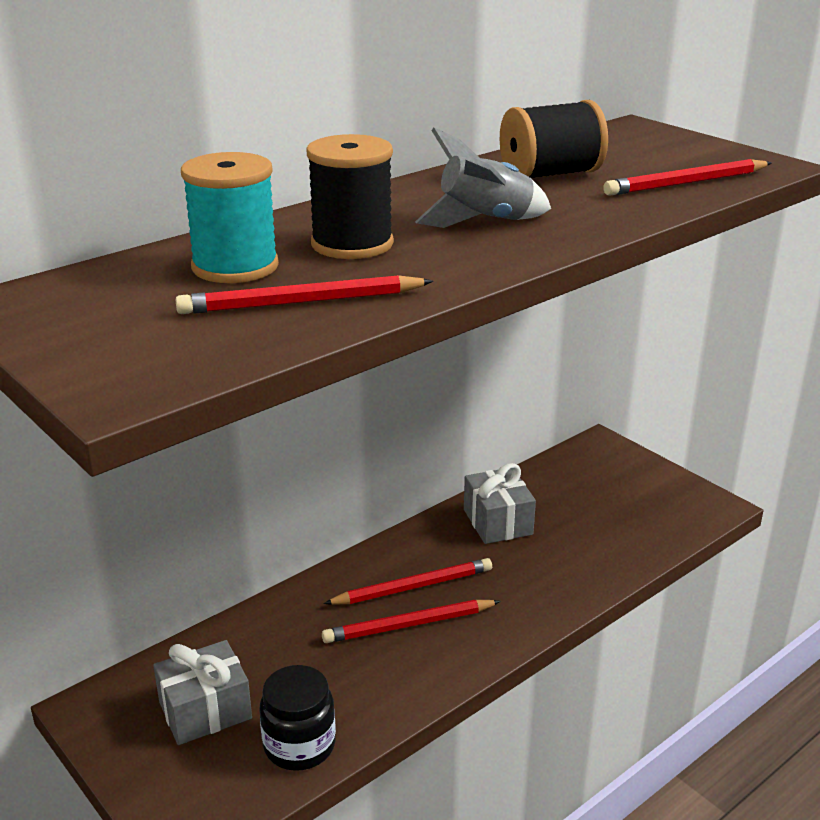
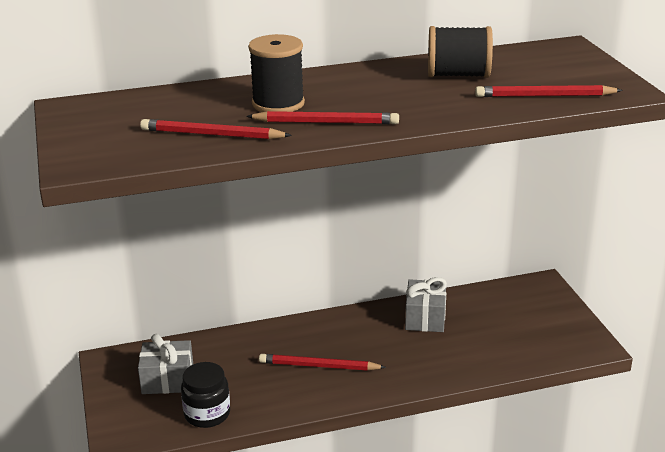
camera: 25 degrees right, 0 degrees up
turquoise spool [181,152,279,283] -> none
red pencil [323,558,492,605] -> red pencil moved to [246,111,399,124]
grey rocket [415,127,551,228] -> none

